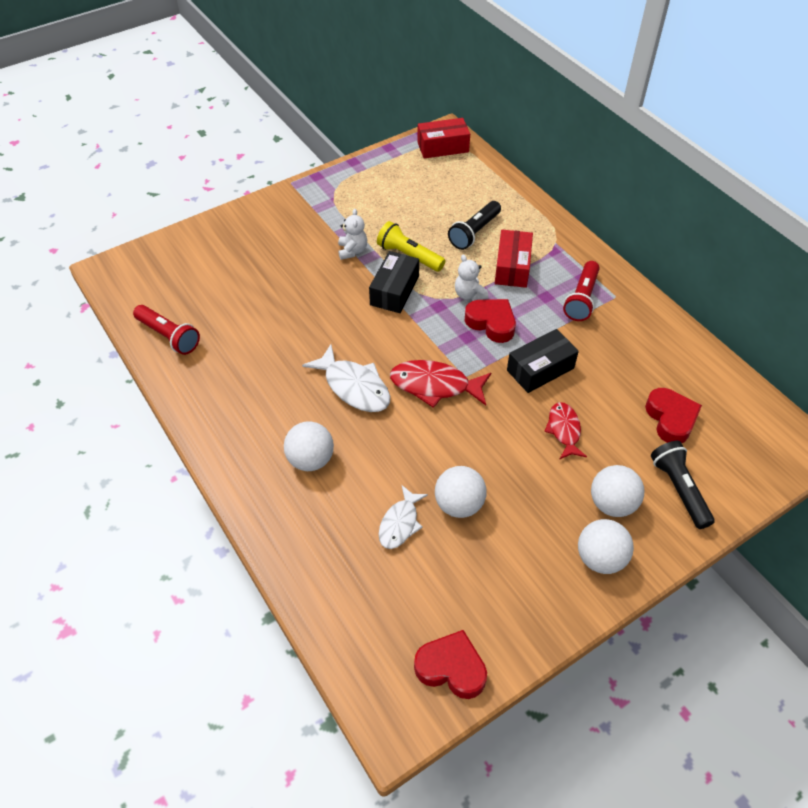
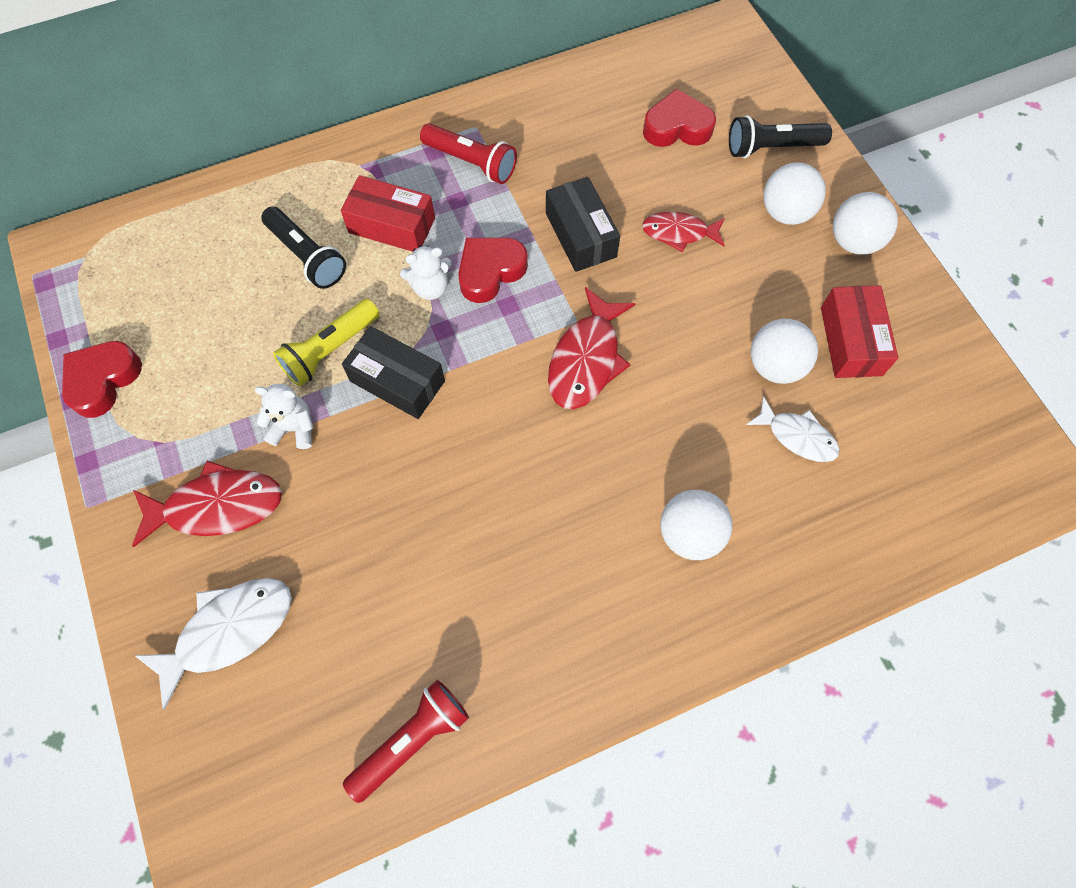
camera: 80 degrees left, 15 degrees up
white fish [302,344,390,412] -> white fish moved to [134,578,292,710]
red heart [414,630,487,699] -> red heart moved to [62,341,142,418]
red box [417,118,470,159] -> red box moved to [821,285,898,378]
none -> red fish [132,461,282,547]

